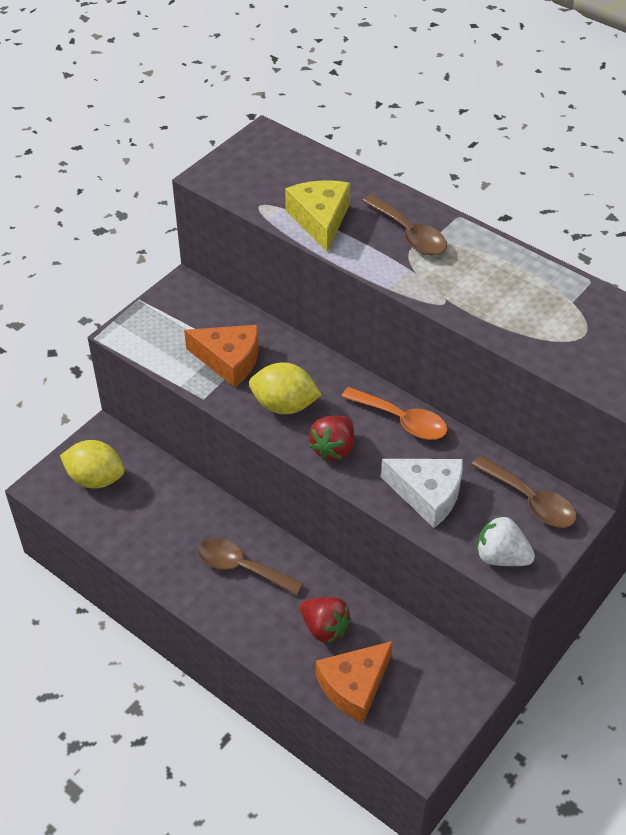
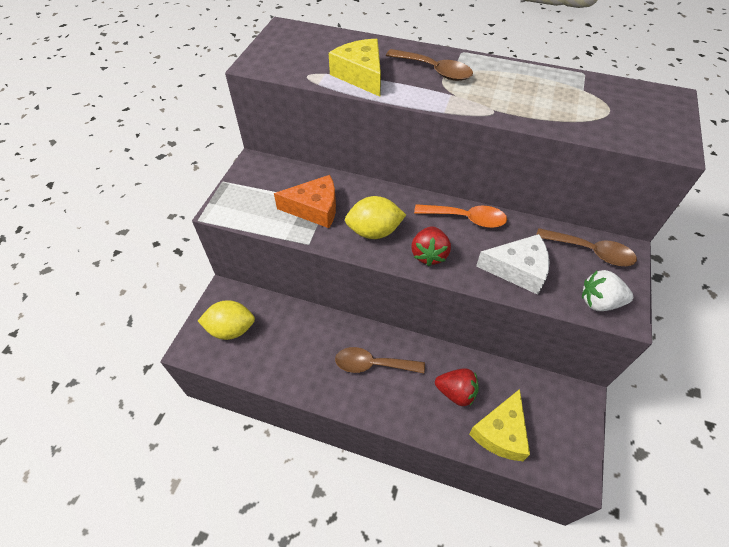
camera: 20 degrees left, 5 degrees up
orange cheese [316,641,393,723] -> yellow cheese [469,389,530,461]

